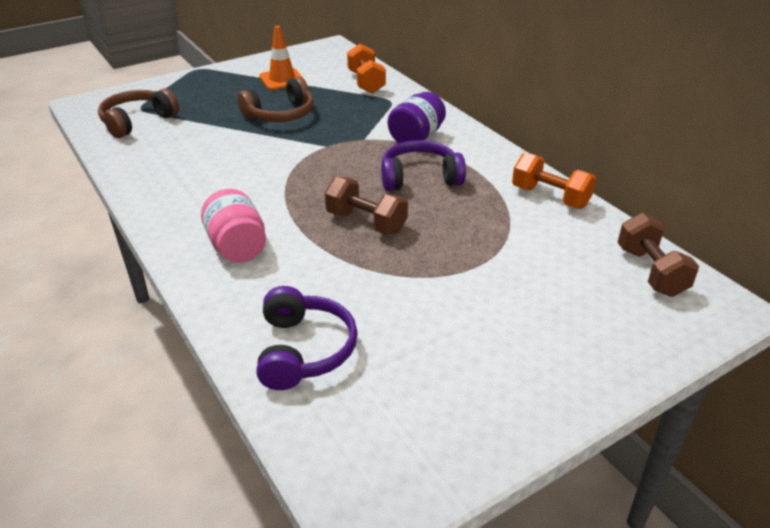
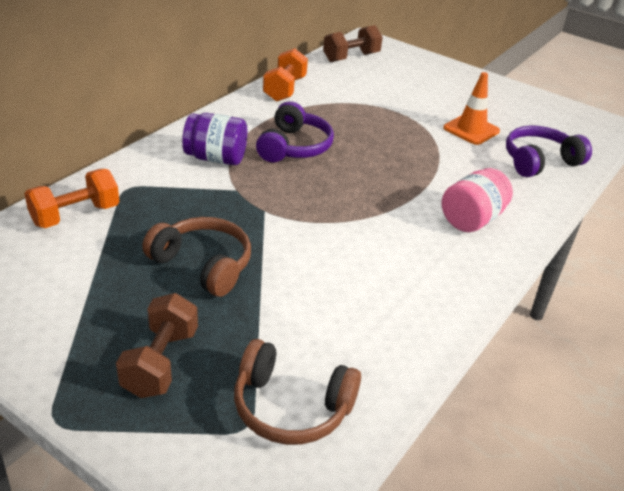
camera: 115 degrees left, 0 degrees up
orange traffic cone [259,26,305,90] -> orange traffic cone moved to [443,72,500,145]
brown dumbbell [325,176,408,235] -> brown dumbbell moved to [116,293,198,398]
purple headphones [381,140,466,191] -> purple headphones turned 135 degrees counterclockwise [256,101,334,162]

